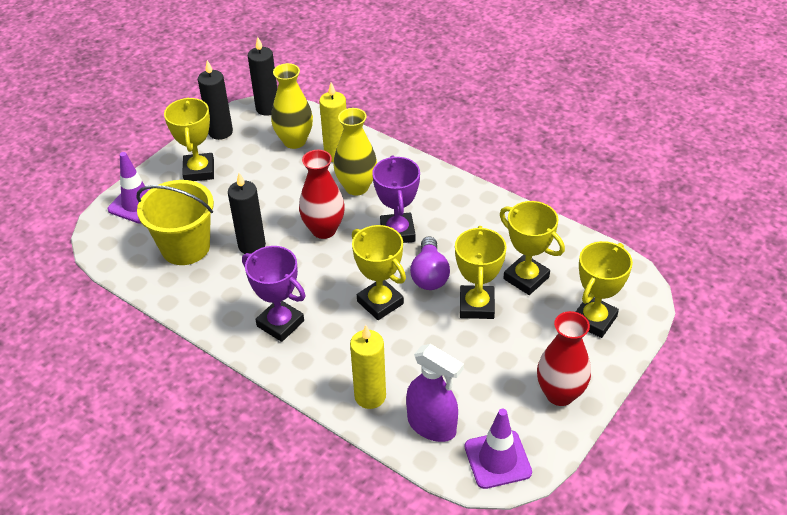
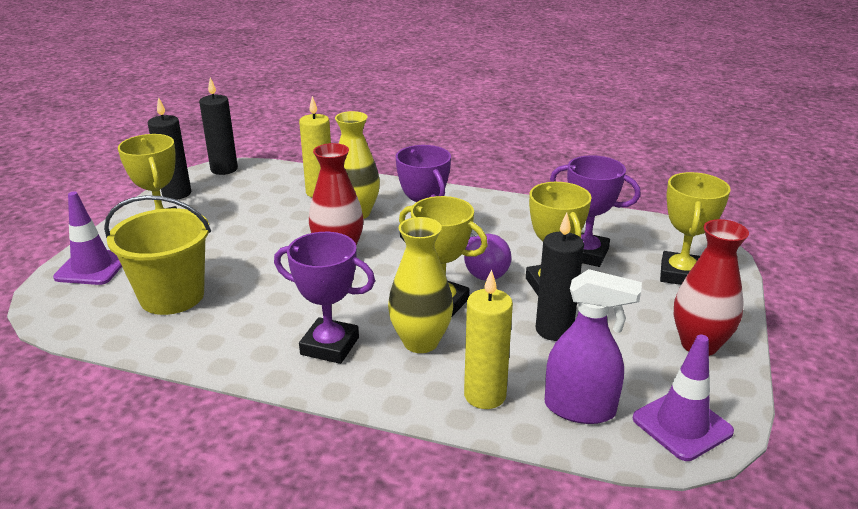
camera: 20 degrees left, 15 degrees down
black candle [228,173,266,254] -> black candle moved to [536,213,584,341]
yellow vase [271,63,313,149] -> yellow vase moved to [388,217,453,353]
yellow trophy [500,201,565,295] -> purple trophy [550,155,641,267]

